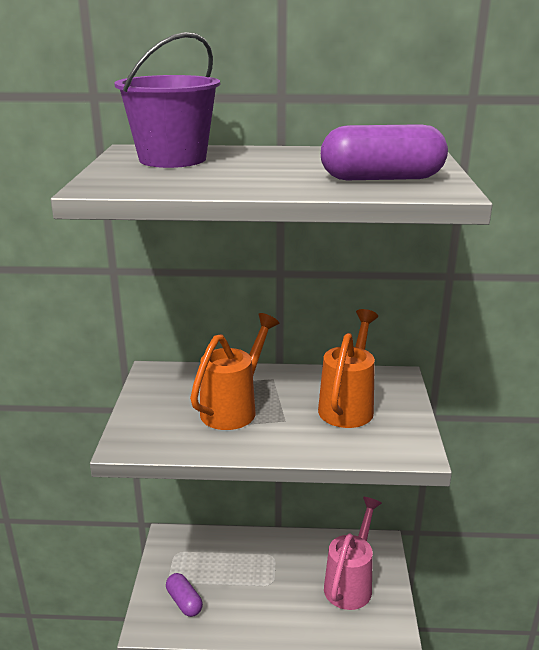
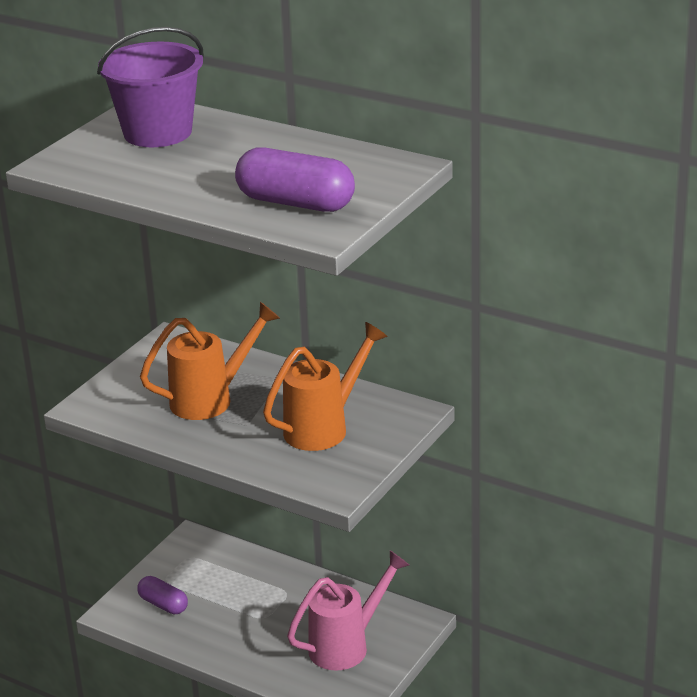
camera: 30 degrees right, 5 degrees up
purple capsule [166,573,203,617] -> purple capsule turned 45 degrees counterclockwise [137,576,188,614]

